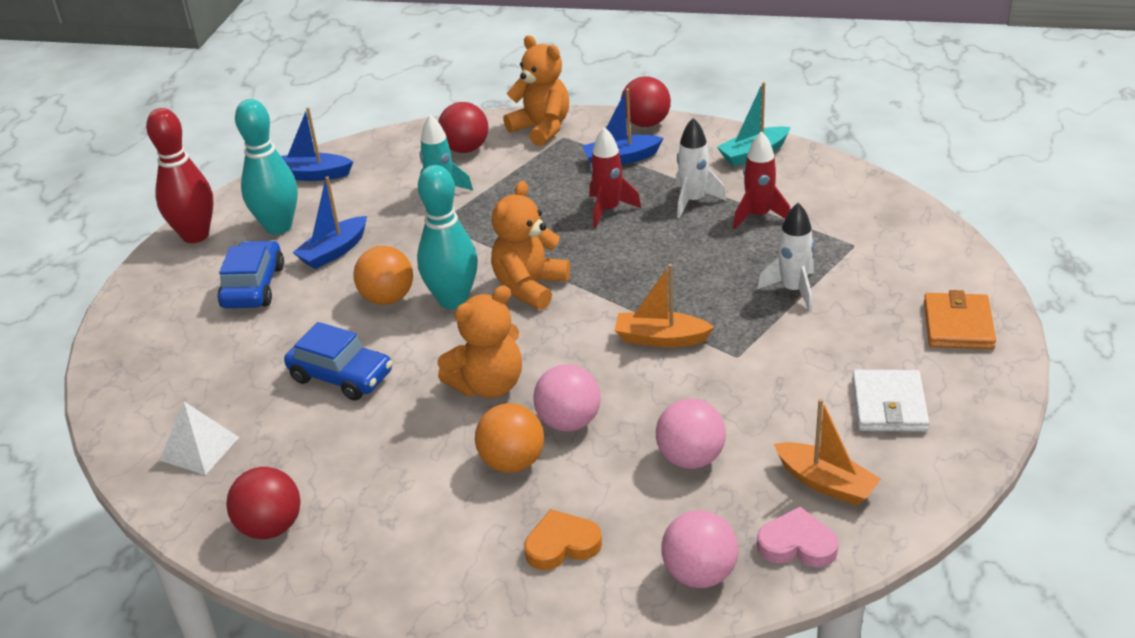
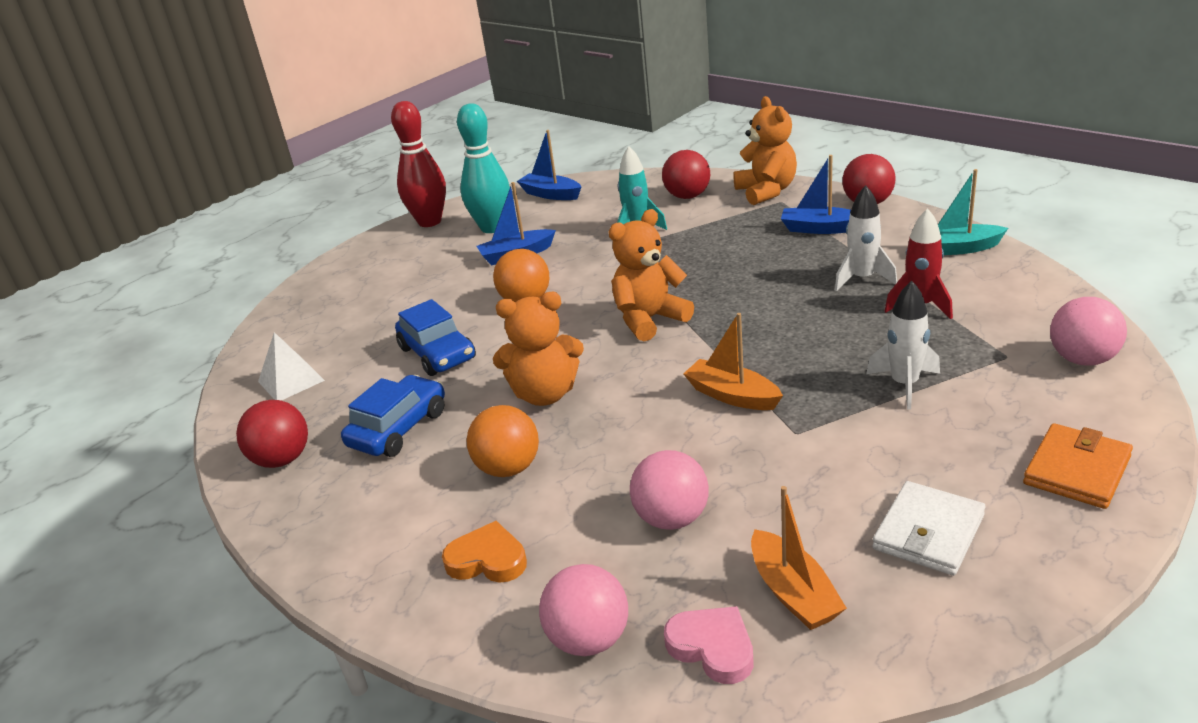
camera: 30 degrees right, 5 degrees down
blue car [218,240,284,308] -> blue car moved to [341,375,445,457]
turquoise bowling pin [417,165,478,309] -> none
pink ball [533,364,601,432] -> pink ball moved to [1050,297,1127,366]
red rocket [589,127,641,228] -> none

